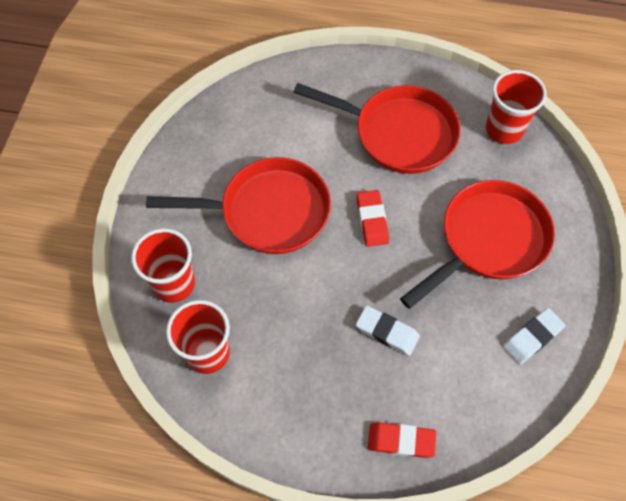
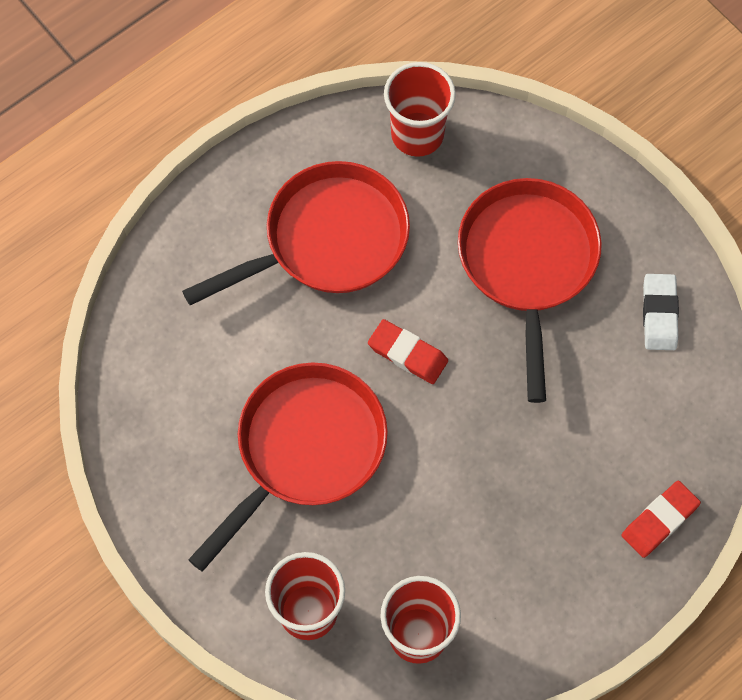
camera: 50 degrees left, 5 degrees up
white eraser [356,306,420,356] -> none

